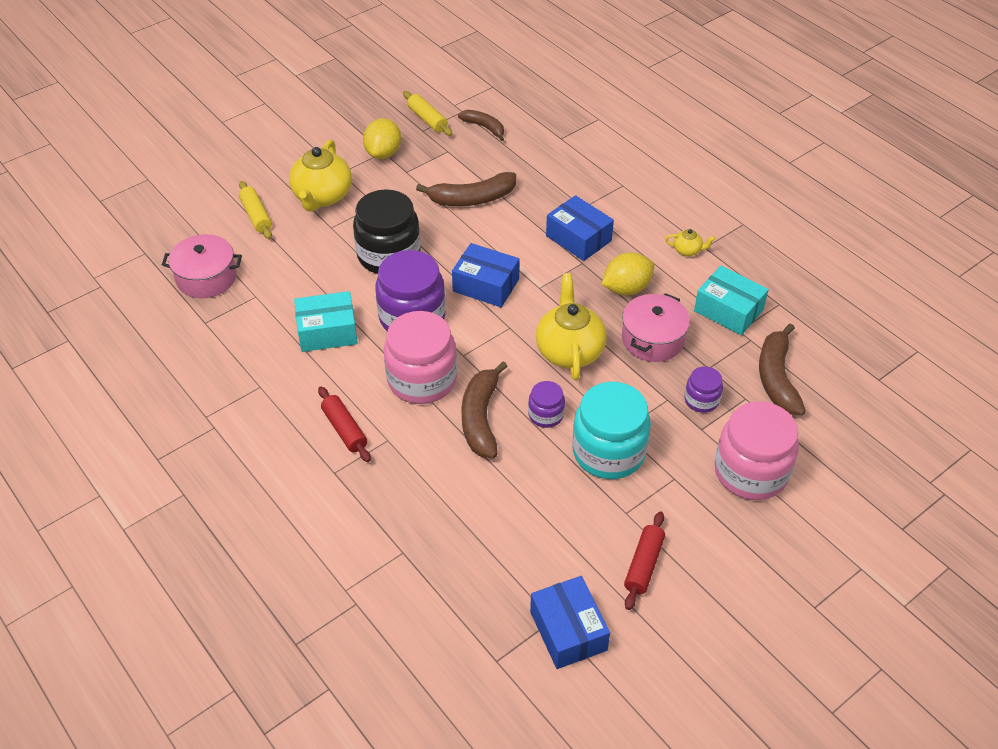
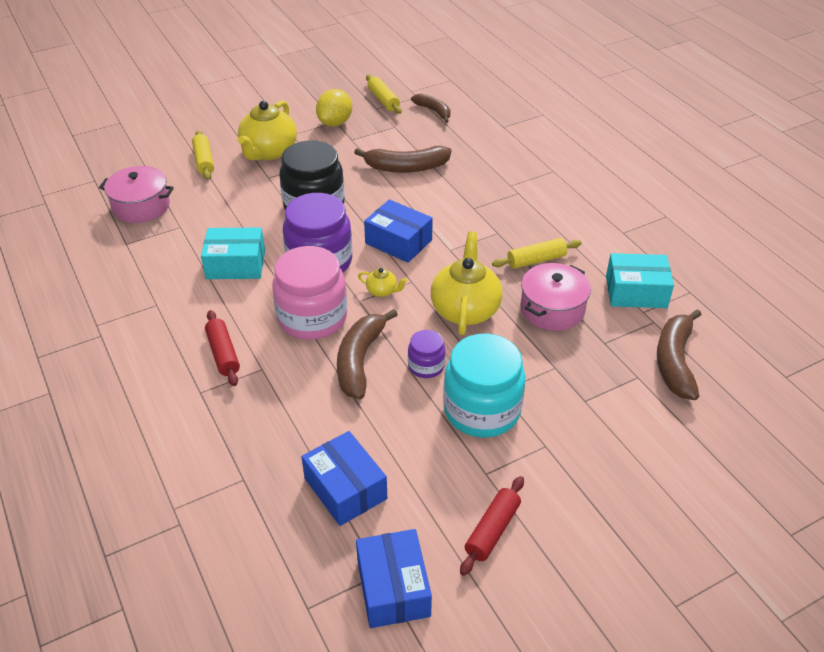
camera: 10 degrees right, 5 degrees down
blue box [546,195,614,261] -> blue box moved to [301,431,387,526]
yellow lemon [602,253,654,295] -> yellow rolling pin [492,238,582,269]
yellow teapot [665,229,716,256] -> yellow teapot moved to [358,268,407,297]
purple jar [685,366,723,413] -> none
turquoise box [694,266,769,335] -> turquoise box turned 45 degrees counterclockwise [606,253,674,308]
pink jar [714,401,799,500] -> none

